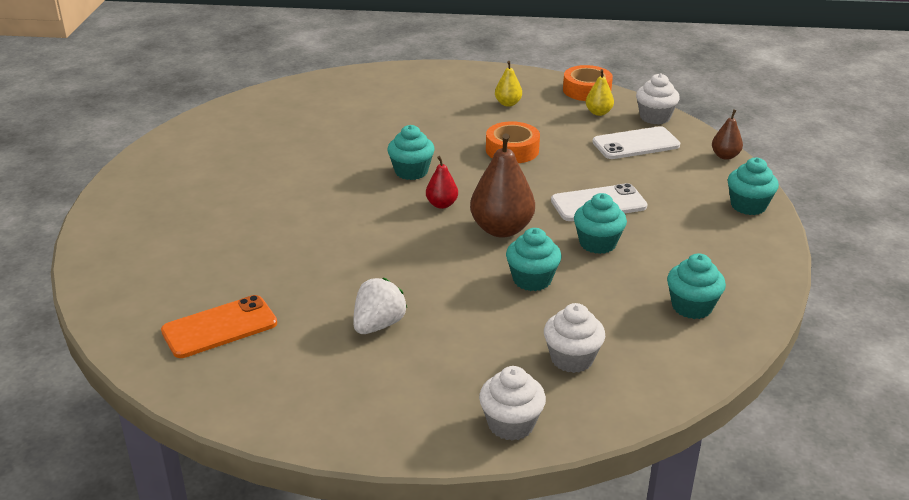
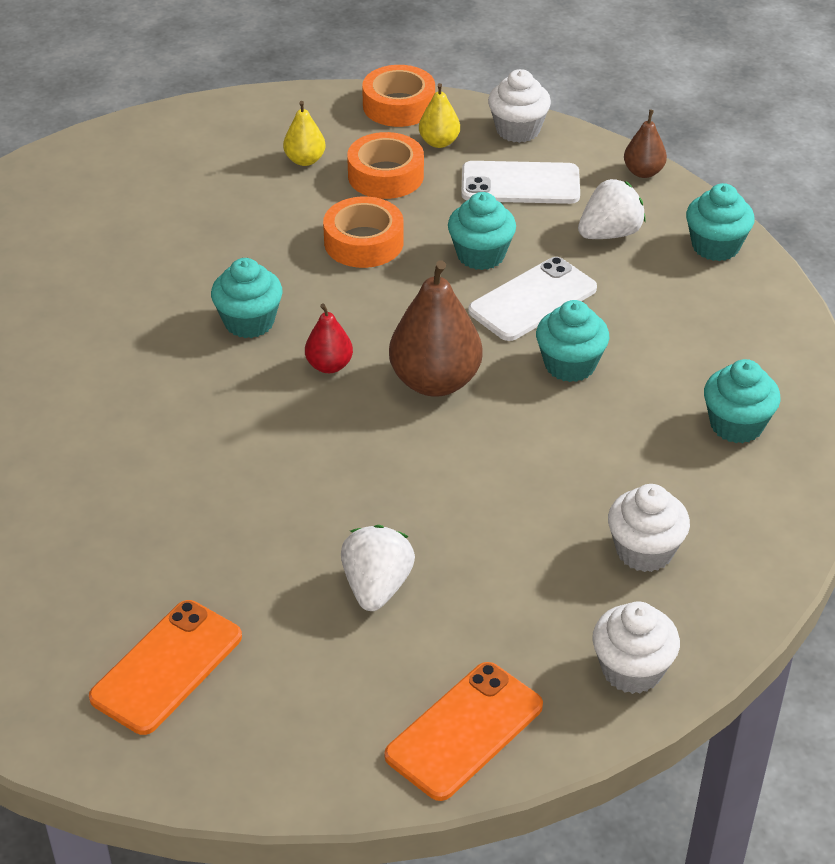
camera: 25 degrees left, 10 degrees up
turquoise cupcake [506,228,562,291] -> turquoise cupcake moved to [448,192,516,270]
white phone [592,126,680,159] -> white phone turned 45 degrees clockwise [461,161,580,204]
none -> orange tape [347,132,424,199]
none -> orange phone [384,662,543,801]
none -> white strawberry [578,179,645,239]

